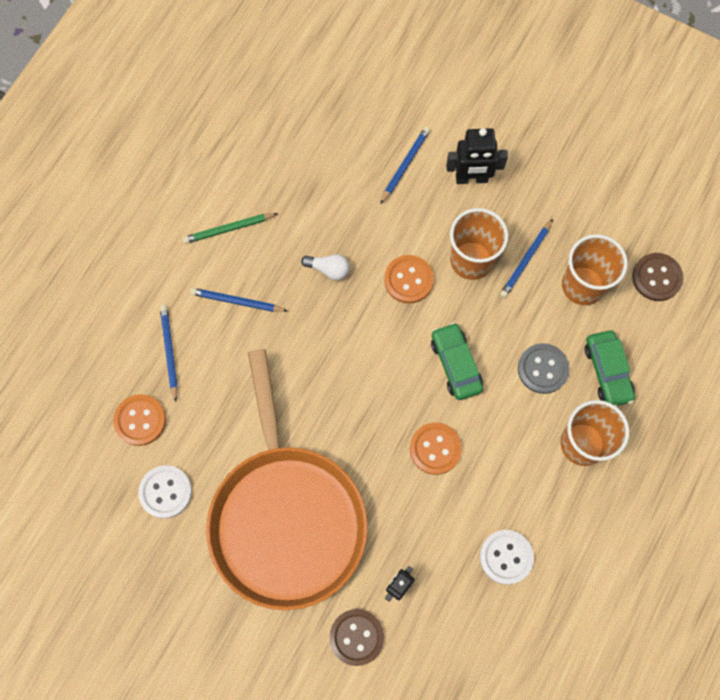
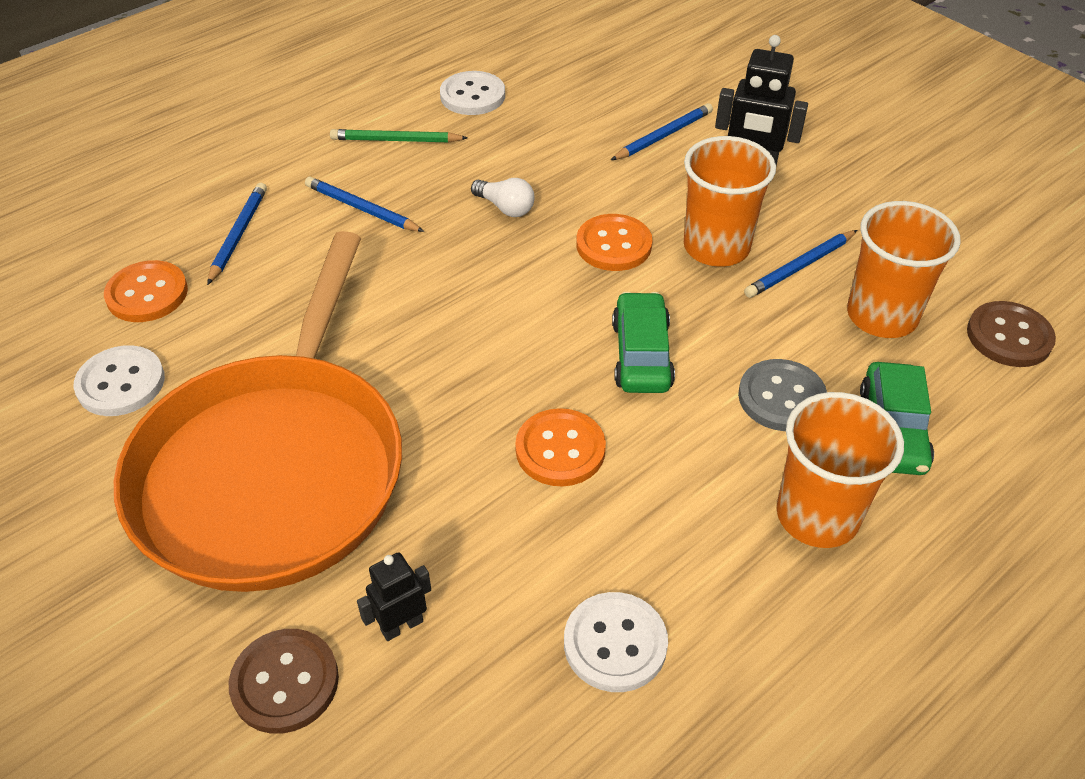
camera: 20 degrees right, 25 degrees down
none -> white button [440,71,505,115]

